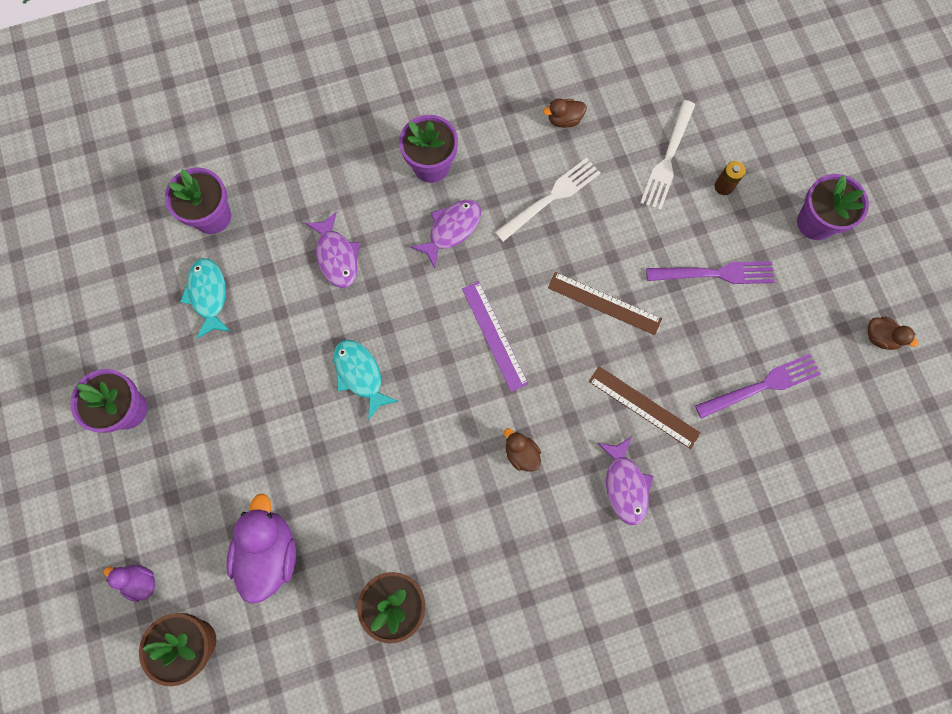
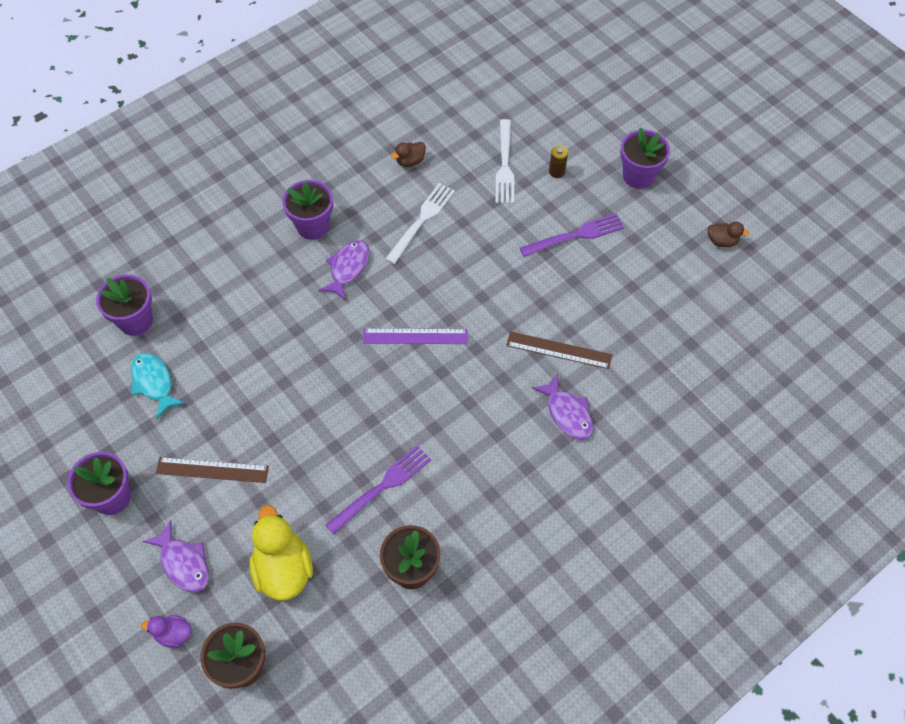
camera: 20 degrees left, 15 degrees down
purple duck [226,493,296,604] -> yellow duck [249,505,313,601]
purple fish [305,212,360,288] -> purple fish moved to [143,520,209,593]
turquoise fish [334,340,399,420] -> none
purple ruler [462,281,528,392] -> purple ruler turned 45 degrees counterclockwise [363,328,467,344]
brown duck [504,428,541,472] -> none
brown ruler [548,272,662,335] -> brown ruler moved to [156,457,269,483]
purple fork [695,354,821,419] -> purple fork moved to [325,445,431,535]

